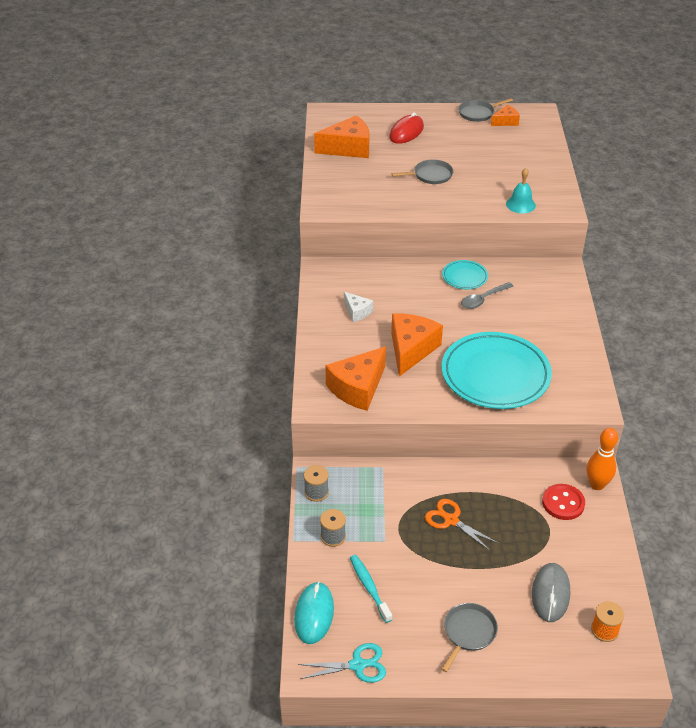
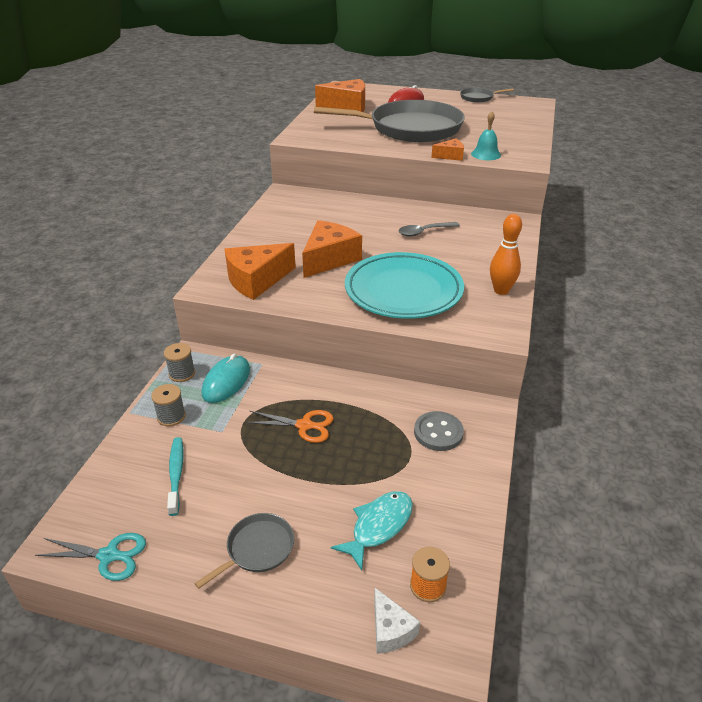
camera: 15 degrees right, 5 degrees down
turquoise mouse [294,581,334,644] -> turquoise mouse moved to [202,353,250,403]
white cheese [344,292,373,322] -> white cheese moved to [374,588,420,654]
grey pan [392,160,453,184] -> grey pan [314,100,465,142], size x2.47
orange scissors [425,499,498,551] -> orange scissors turned 135 degrees clockwise [245,410,334,443]
turquoise plate [442,260,488,289] -> none
orange cheese [491,105,520,126] -> orange cheese moved to [431,138,464,161]
grey mouse [532,563,570,622] -> turquoise fish [331,491,413,570]
red button [542,484,585,520] -> grey button [414,411,464,451]
orange bowling pin [587,428,618,490] -> orange bowling pin moved to [490,214,522,295]

